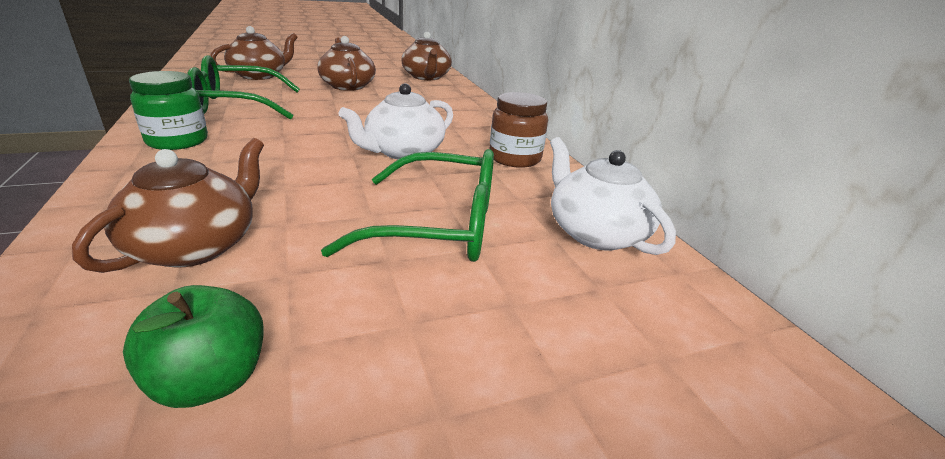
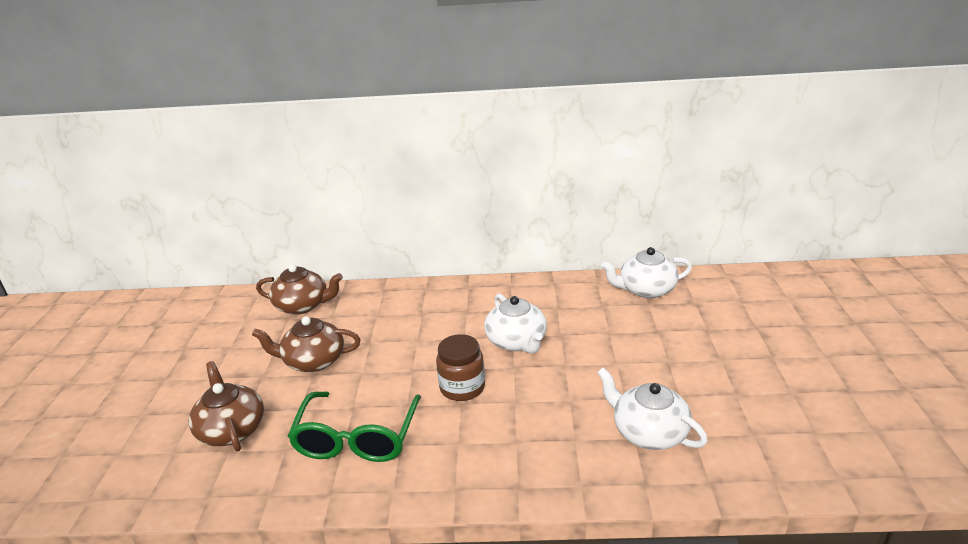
camera: 65 degrees left, 0 degrees up
brown teapot [72,138,264,273] -> white teapot [597,367,708,450]
green apple [123,285,264,408] -> none
green jar [129,71,208,150] -> none
green glasses [321,149,494,262] -> none
brown jar [490,92,548,168] -> brown jar moved to [436,334,485,401]

